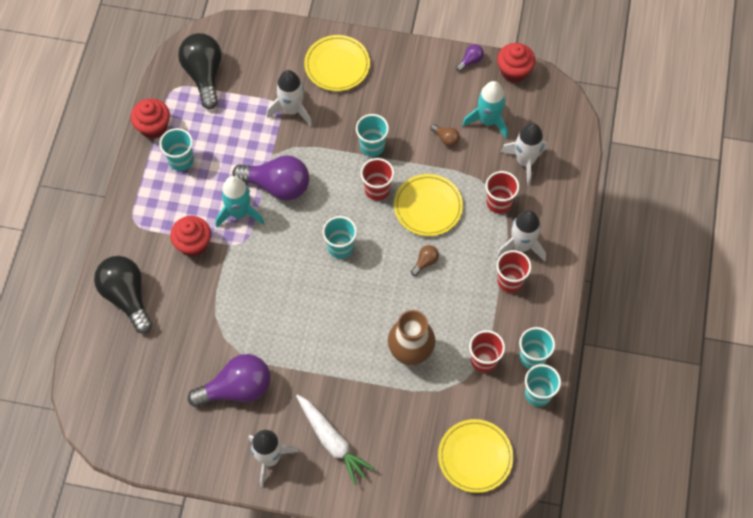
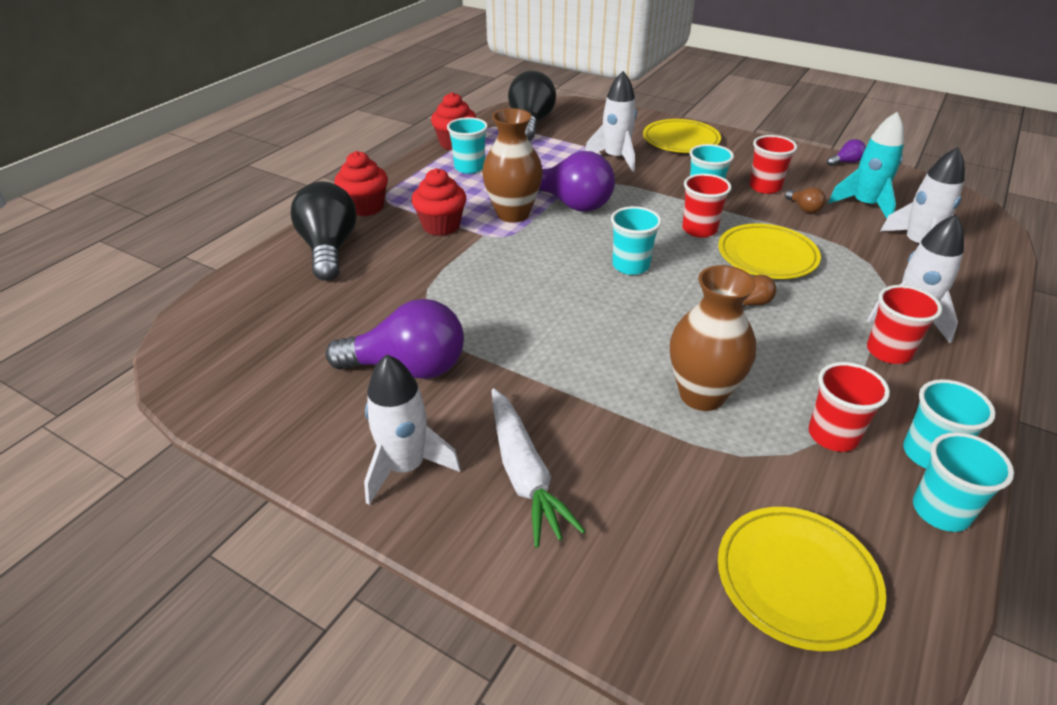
camera: 20 degrees right, 25 degrees down
turquoise rocket [216,176,264,228] -> brown vase [482,108,543,223]
red cup [485,171,519,214] -> red cup moved to [749,135,797,194]
red cupcake [497,43,536,83] -> red cupcake moved to [334,151,388,216]

